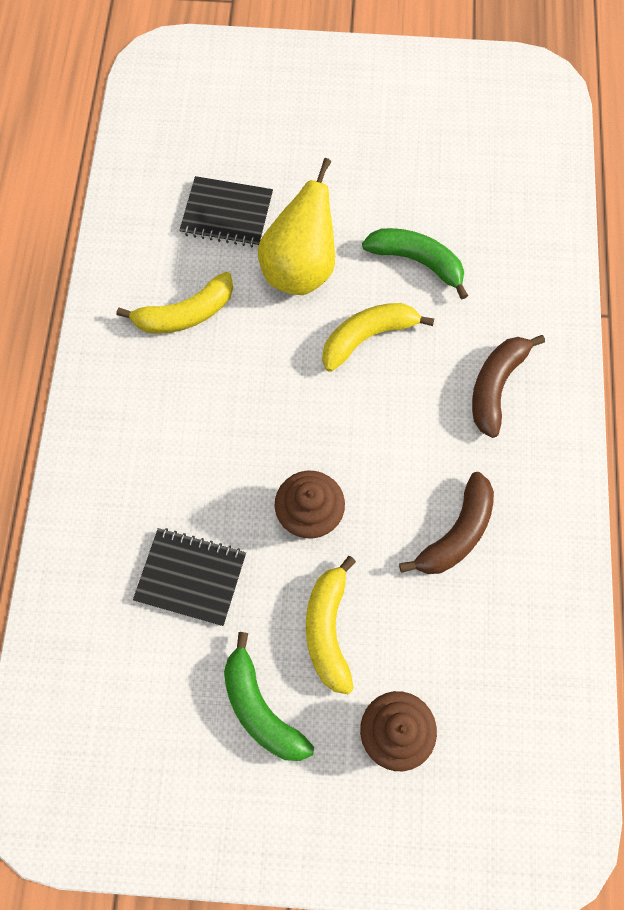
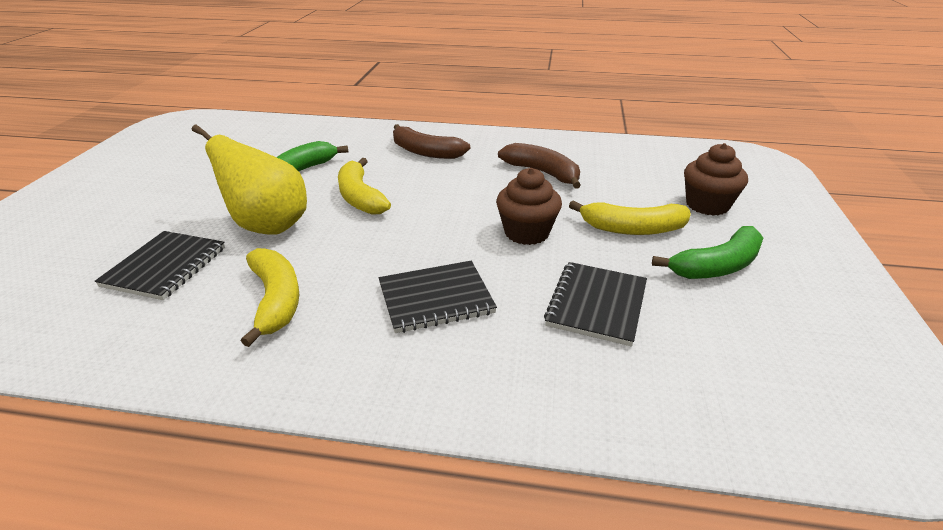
camera: 85 degrees left, 35 degrees down
none -> black notebook [379,261,497,333]

